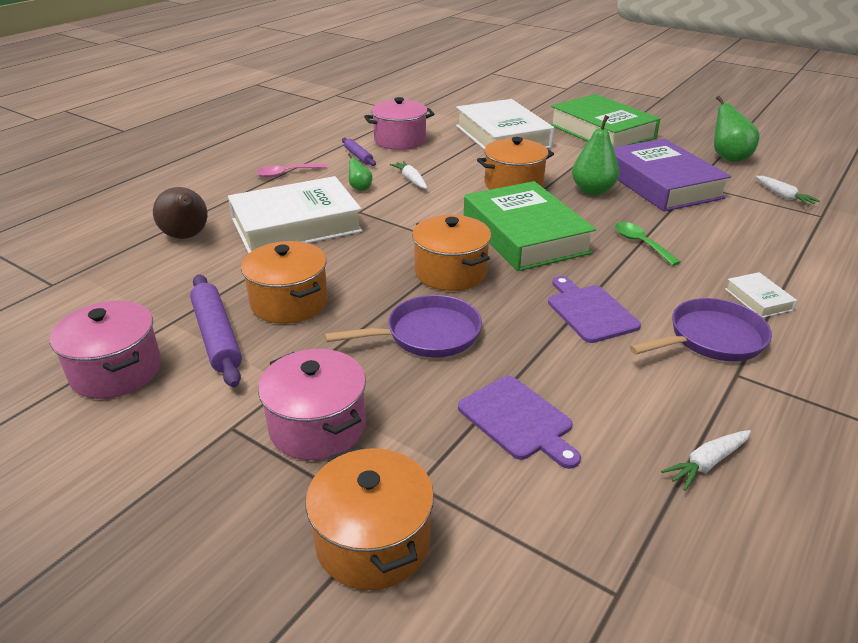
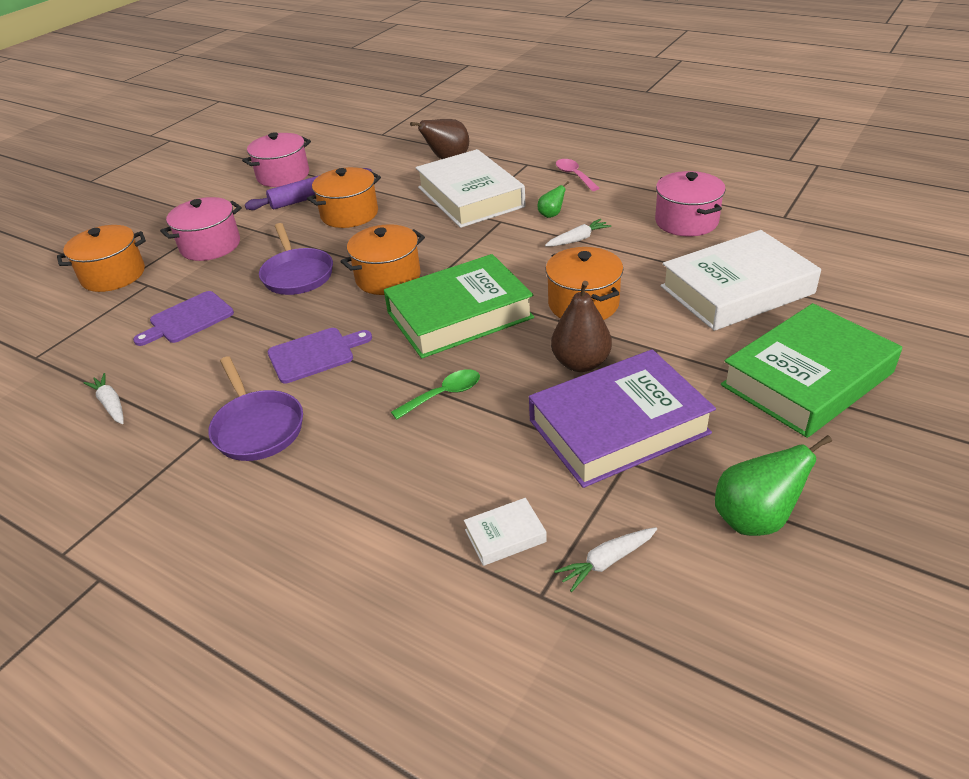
camera: 90 degrees right, 5 degrees up
purple rolling pin [342,138,376,166] -> none
green pear [572,115,620,195] -> brown pear [551,281,612,372]
white book [725,272,797,318] -> white book moved to [464,498,547,566]

